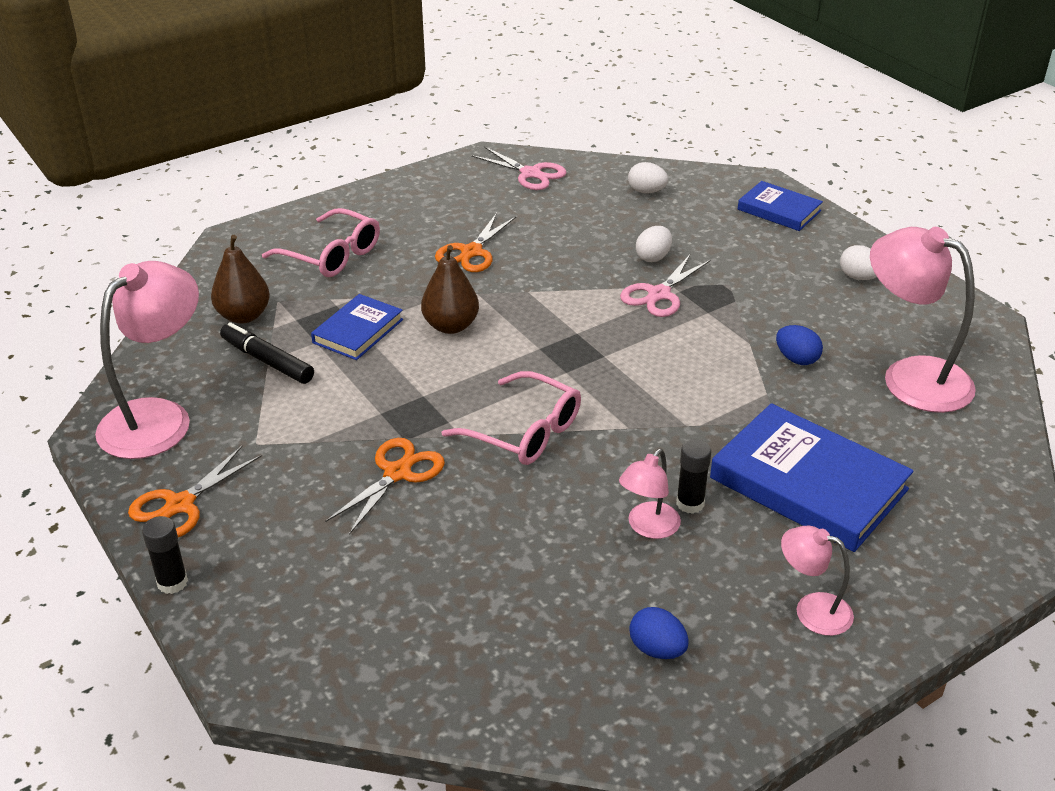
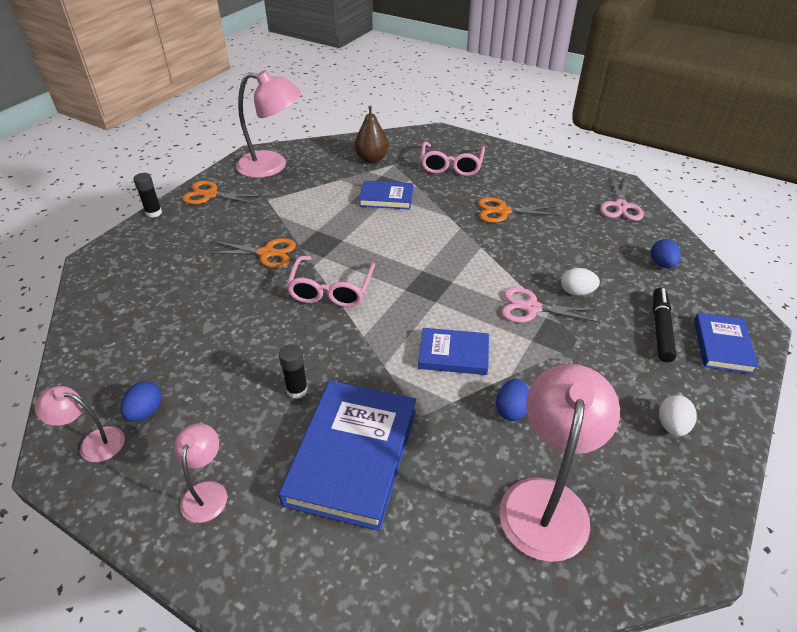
camera: 65 degrees right, 5 degrees up
black marker [220,322,314,384] -> black marker moved to [653,288,676,362]
brown pear [421,245,479,334] -> none
pink lamp [619,449,681,539] -> pink lamp moved to [35,386,125,462]
white egg [628,162,668,193] -> blue egg [651,239,681,268]
none -> blue book [418,328,489,375]

